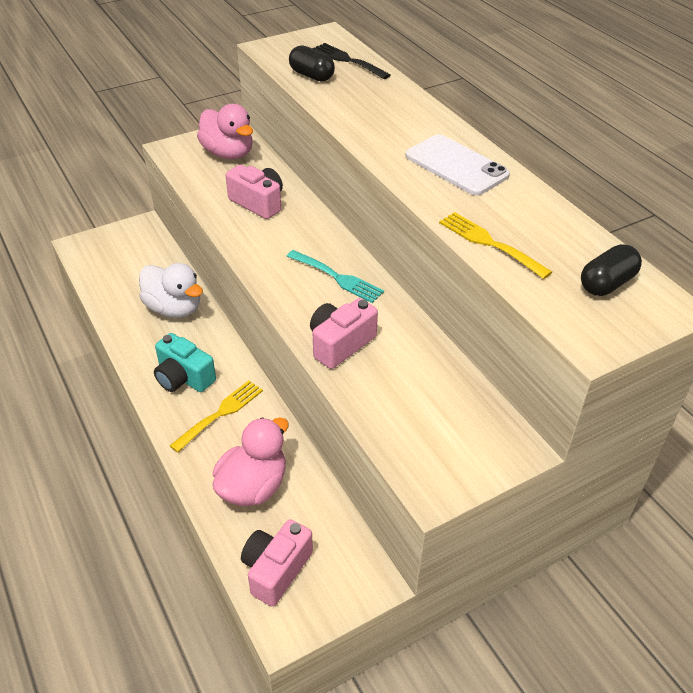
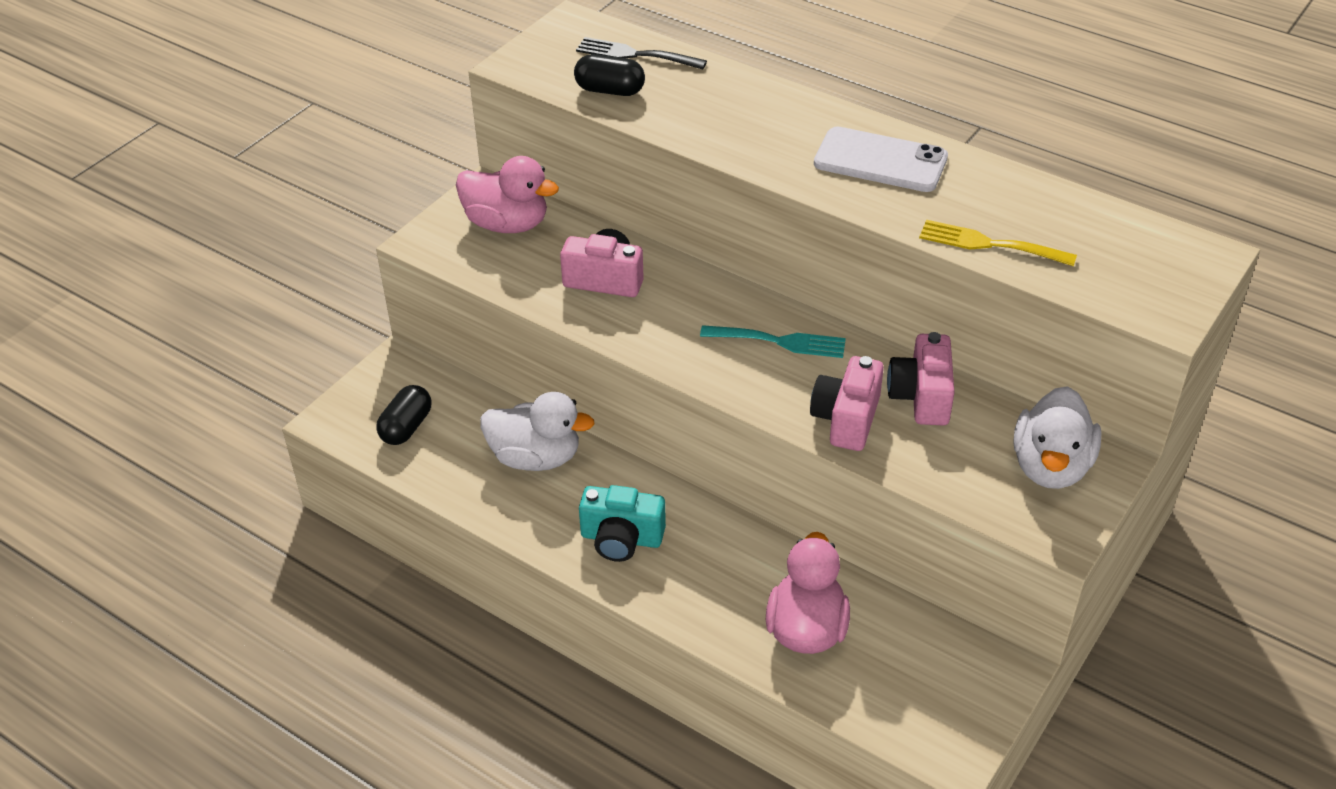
camera: 25 degrees left, 0 degrees up
yellow fork [170,380,263,453] -> none
pink camera [241,519,313,607] -> pink camera moved to [887,332,955,425]
black capsule [581,244,642,296] -> black capsule moved to [376,385,432,445]
none -> white duck [1014,386,1102,489]

